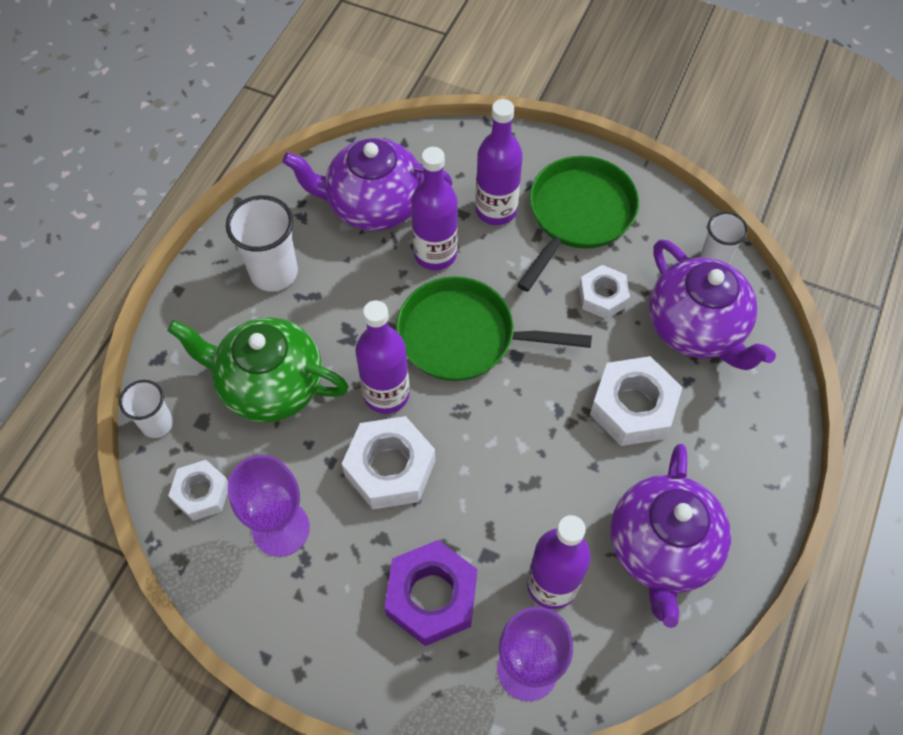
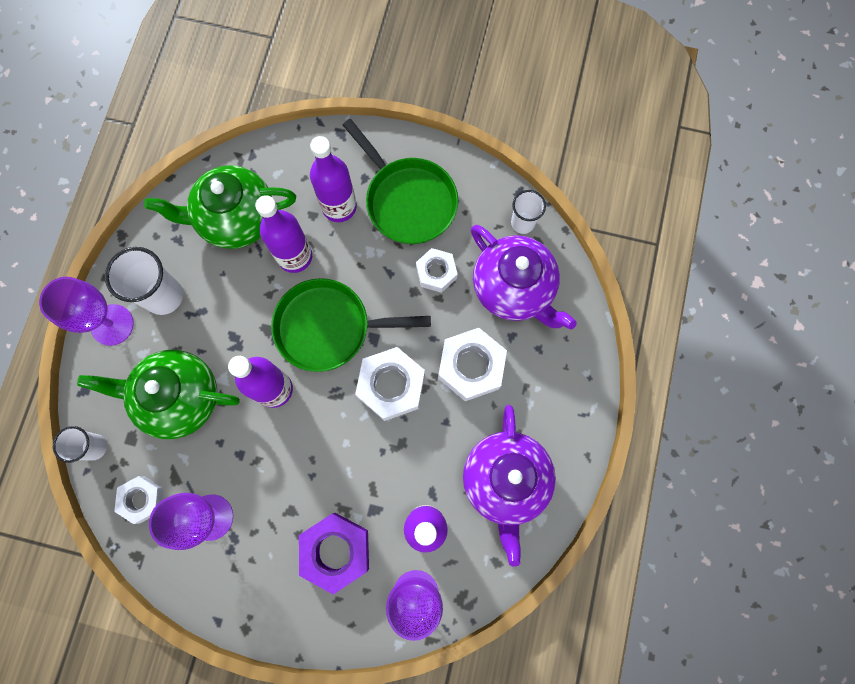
camera: 10 degrees left, 15 degrees up
purple teapot [282,138,452,231] -> green teapot [144,165,296,249]
white nut [342,416,435,509] -> white nut moved to [355,347,425,421]
green pan [517,156,639,292] -> green pan turned 120 degrees clockwise [343,119,458,244]
none -> purple goblet [39,277,134,346]

